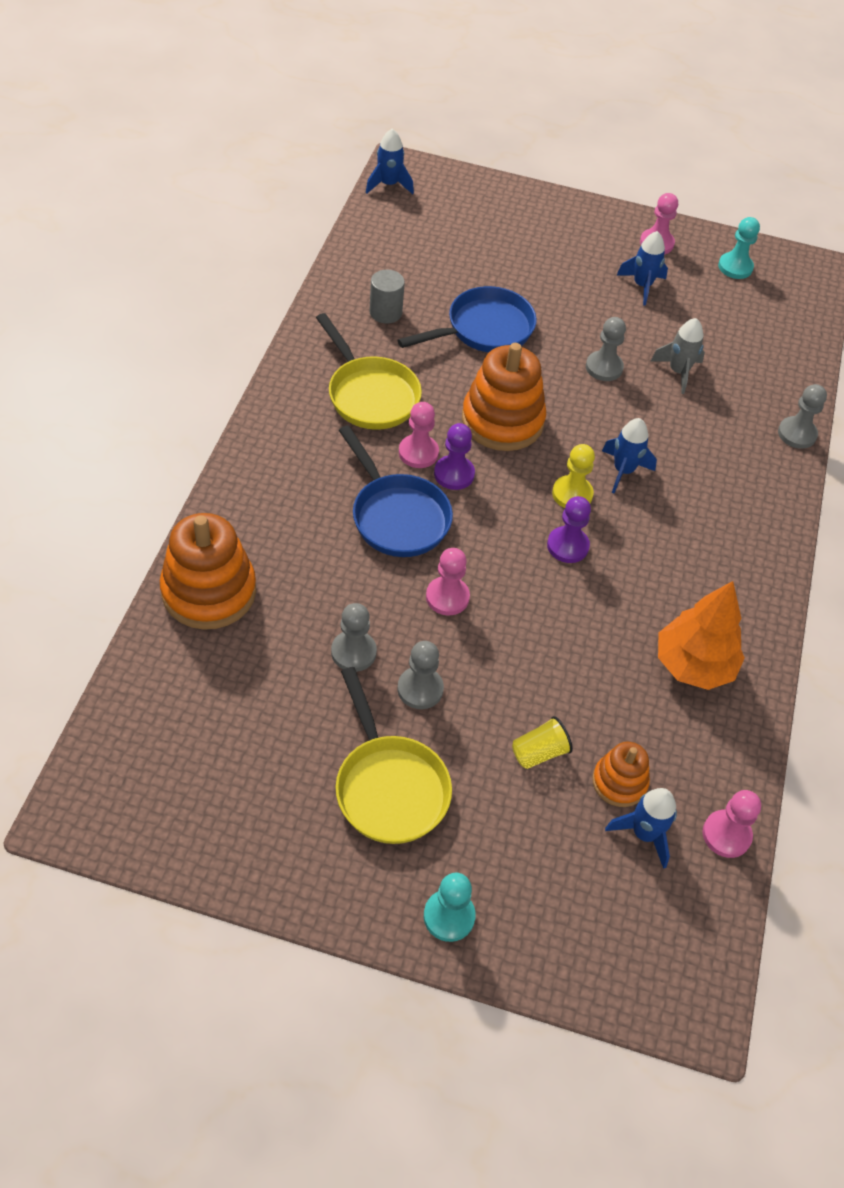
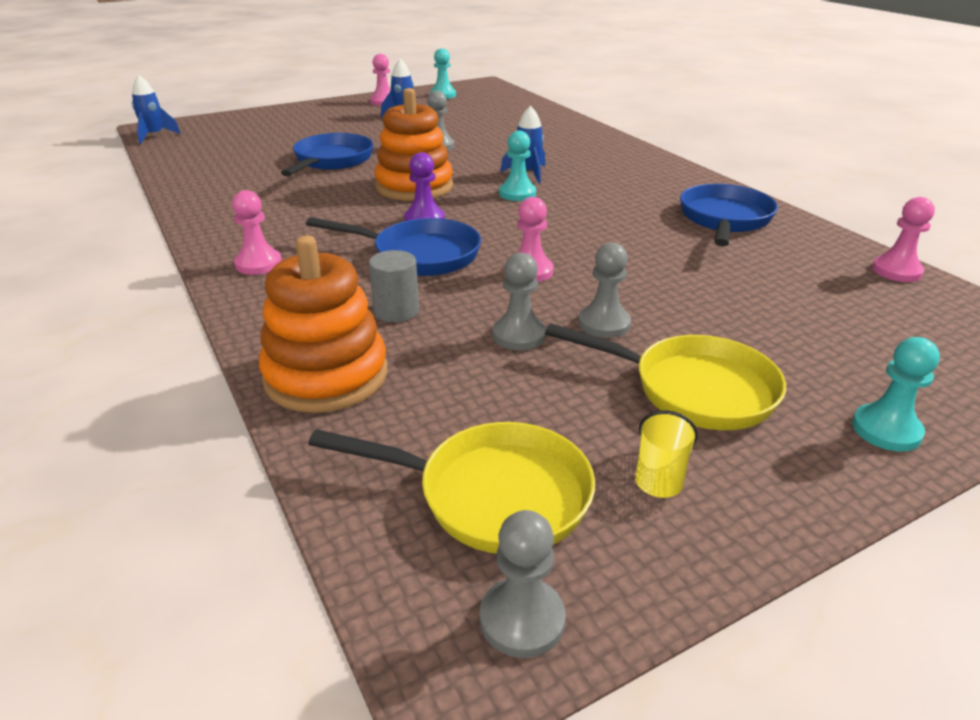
camera: 40 degrees left, 20 degrees down
yellow pan [316,313,422,430] -> yellow pan moved to [308,422,595,554]
grey cylinder [369,270,405,324] -> grey cylinder moved to [369,250,419,322]
pink pawn [399,402,439,468] -> pink pawn moved to [232,190,282,275]
yellow cup [512,716,573,769] -> yellow cup moved to [635,410,698,498]
purple pawn [547,496,591,563] -> none
yellow pawn [552,444,595,508] -> turquoise pawn [499,131,536,201]
orange stacking toy [592,742,650,807] -> none
blue rocket [605,788,677,869] -> none
grey rocket [650,318,705,394] -> none
orange tree [658,581,745,690] -> blue pan [680,184,778,246]
grey pawn [778,384,827,449] -> grey pawn moved to [480,510,566,658]

